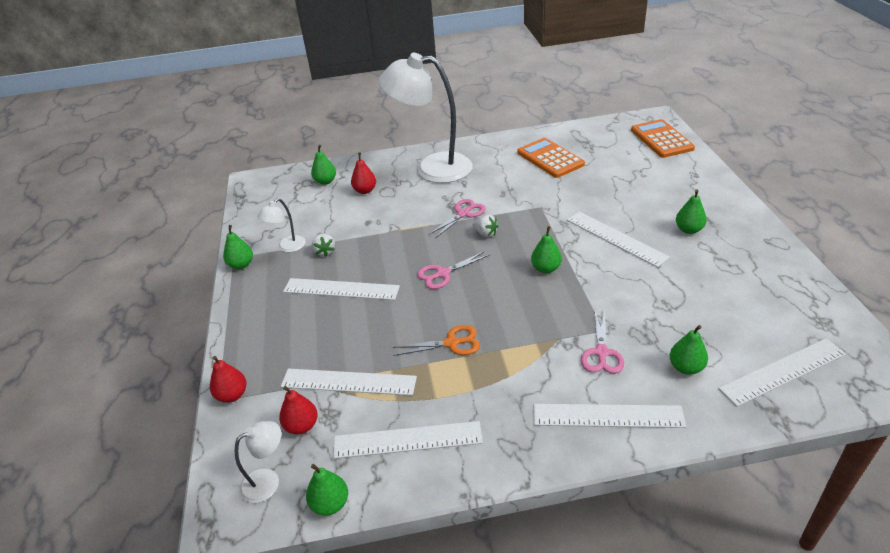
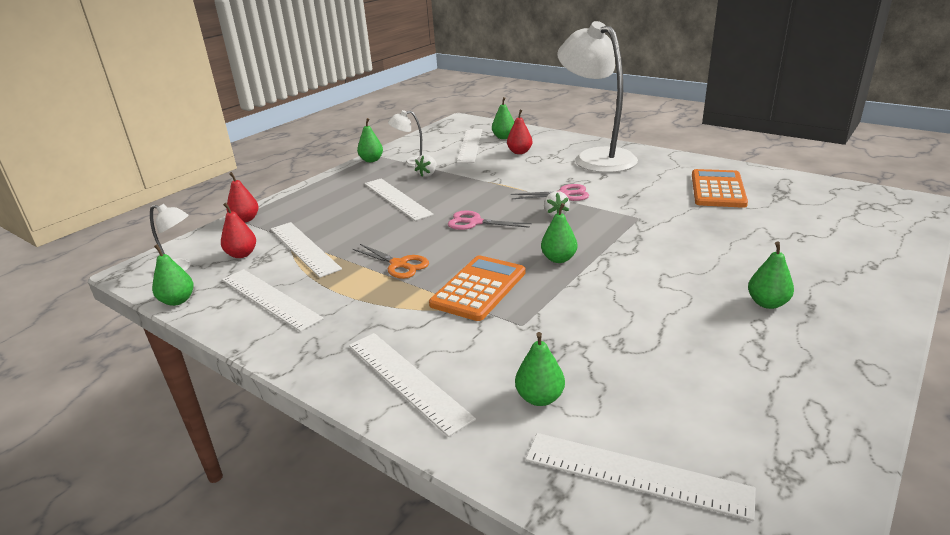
camera: 45 degrees right, 10 degrees down
white ruler [567,212,670,268] -> white ruler moved to [457,129,482,163]
pink scissors [581,310,624,374] -> none
orange calculator [631,119,695,158] -> orange calculator moved to [429,255,526,321]

